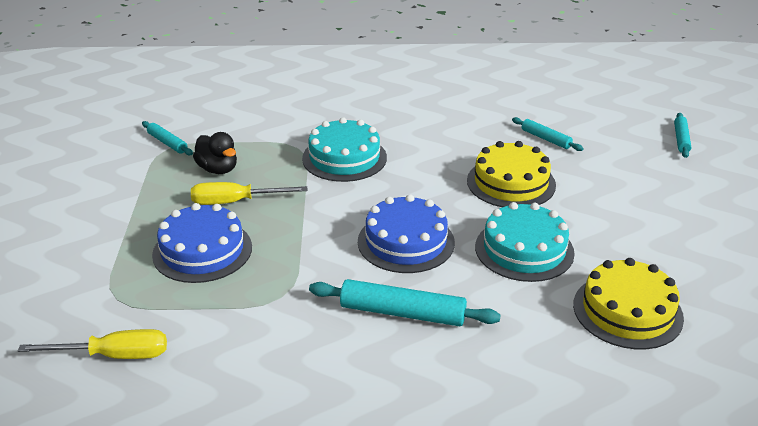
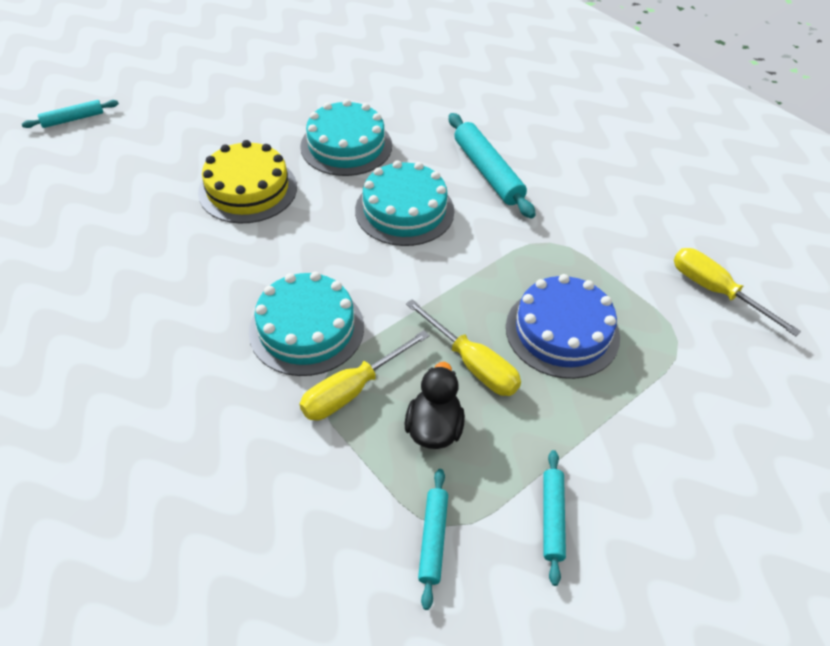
camera: 130 degrees left, 15 degrees up
blue cake [358,194,455,273] -> turquoise cake [355,160,454,246]
turquoise rolling pin [512,117,584,151] -> turquoise rolling pin moved to [543,450,566,586]
yellow cake [573,258,684,349] -> none
none -> yellow screwdriver [300,330,430,421]

